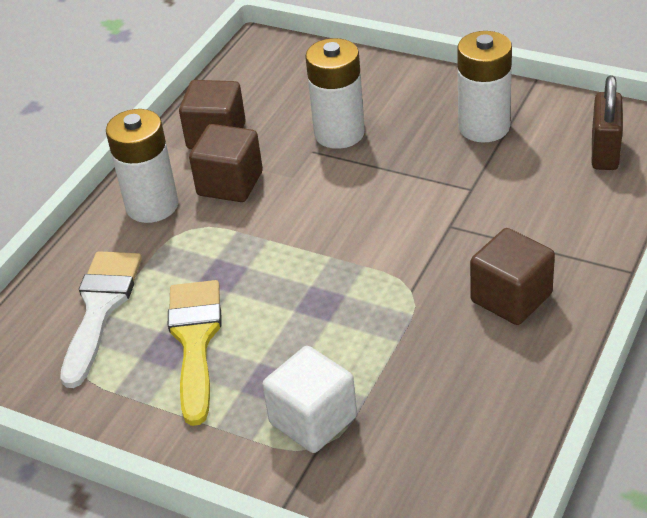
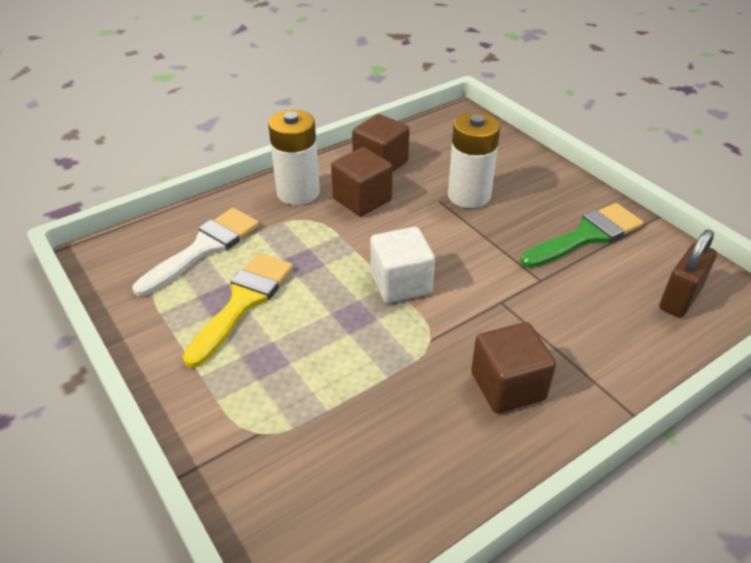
camera: 25 degrees right, 0 degrees up
white cube [262,346,357,453] -> white cube moved to [370,227,435,303]
white battery [457,31,512,142] -> green brush [521,203,644,268]

